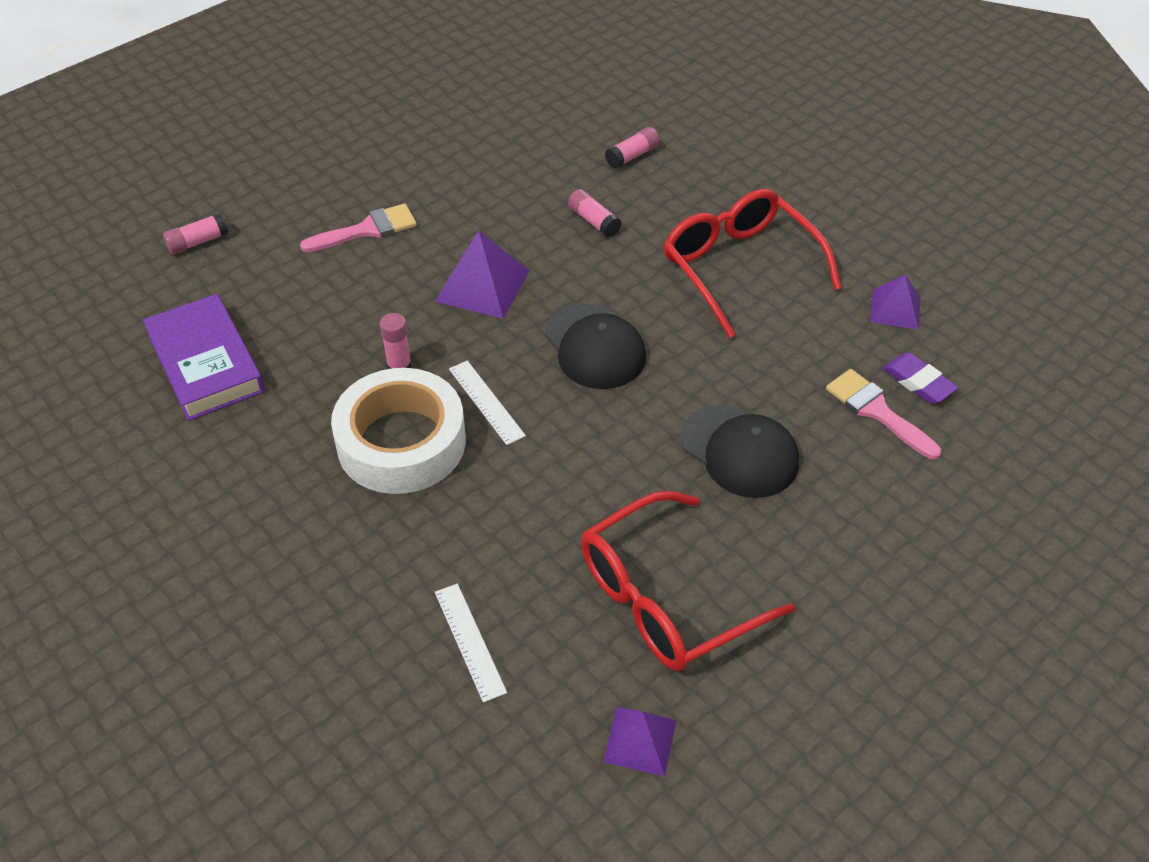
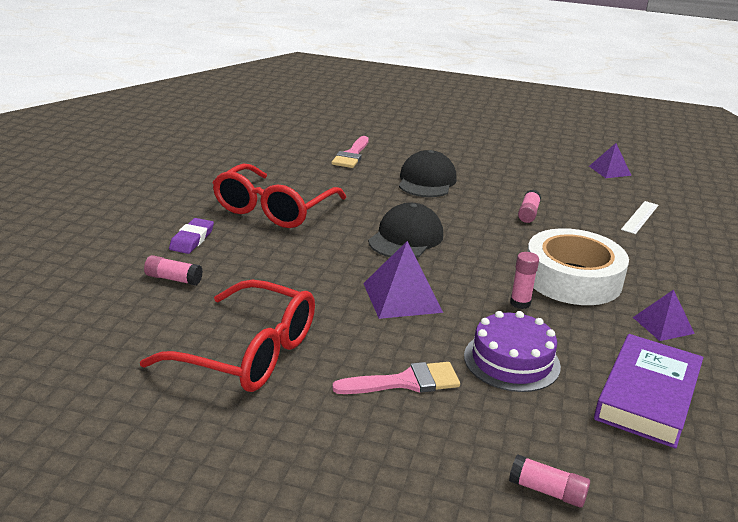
camera: 125 degrees left, 20 degrees down
pink brush [300,204,417,252] -> pink brush turned 135 degrees clockwise [332,362,460,394]
white ruler [449,361,526,445] -> none
pink glue stick [568,189,622,238] -> pink glue stick moved to [518,190,541,223]
red glasses [581,491,795,671] -> red glasses moved to [140,280,315,392]
purple pyramid [870,275,921,329] -> purple pyramid moved to [633,290,695,341]
purple eraser [883,352,958,404] -> purple eraser moved to [169,218,214,254]
none -> purple cake [464,311,561,392]

